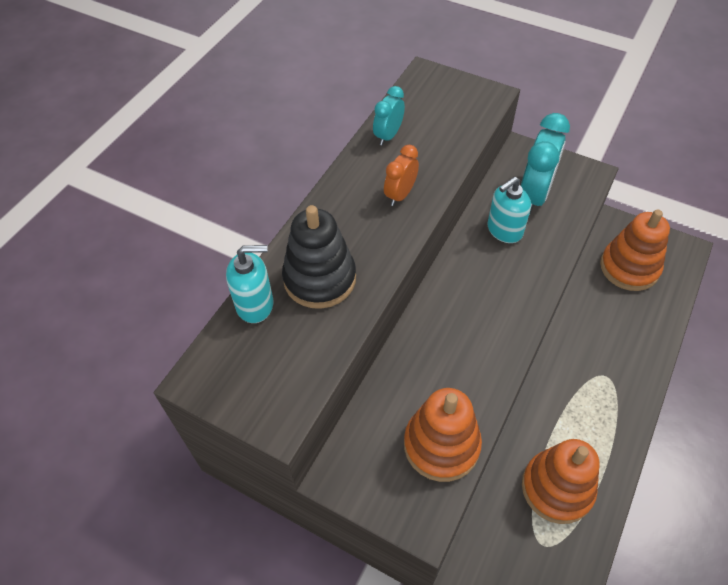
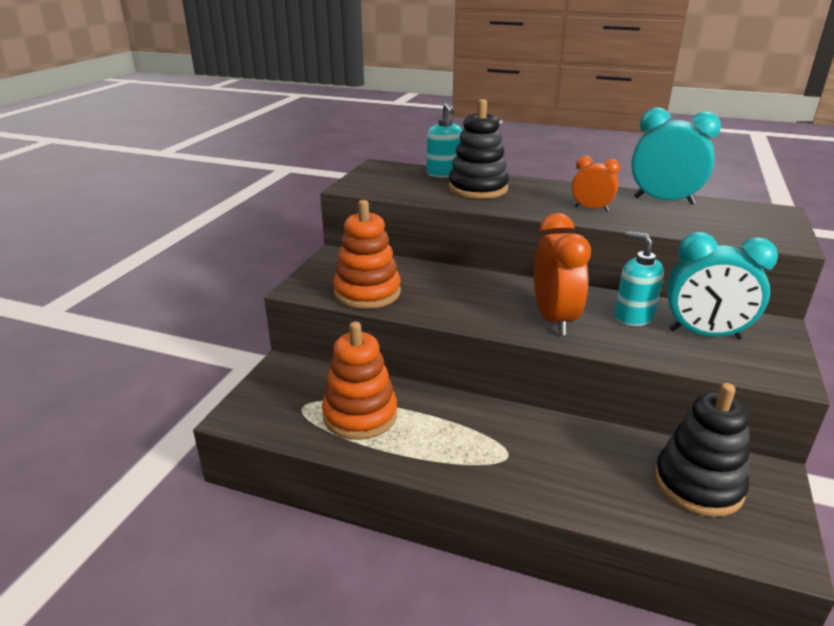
camera: 80 degrees right, 25 degrees down
turquoise clock [373,86,405,146] -> turquoise clock [631,107,721,205], size x1.76
orange stacking toy [600,209,670,291] -> black stacking toy [654,383,750,517]
none -> orange clock [534,213,591,336]

